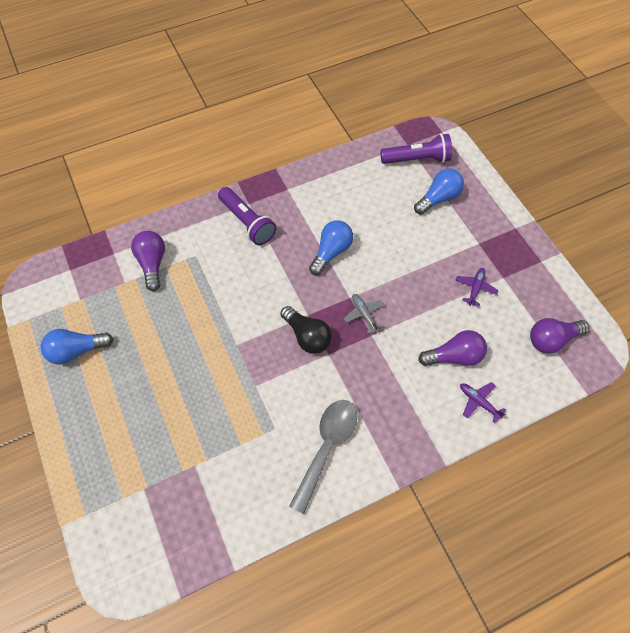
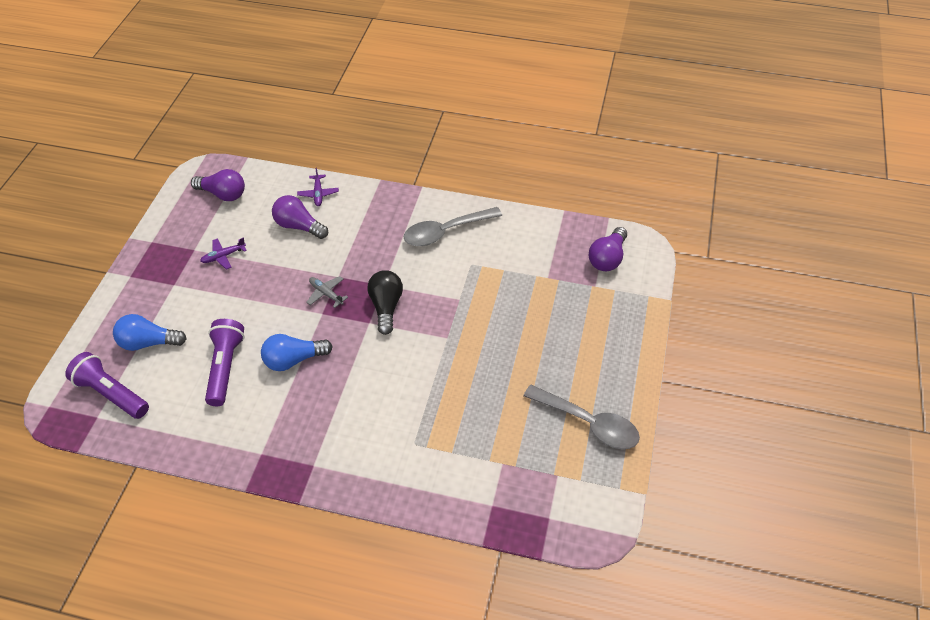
camera: 140 degrees left, 10 degrees down
blue light bulb [41,329,113,365] -> grey spoon [524,385,640,449]
purple light bulb [131,231,165,291] -> purple light bulb moved to [589,227,627,271]
purple flashlight [218,187,276,245] -> purple flashlight moved to [205,319,245,406]
grey plane [343,294,384,334] -> grey plane turned 120 degrees clockwise [306,276,348,308]

